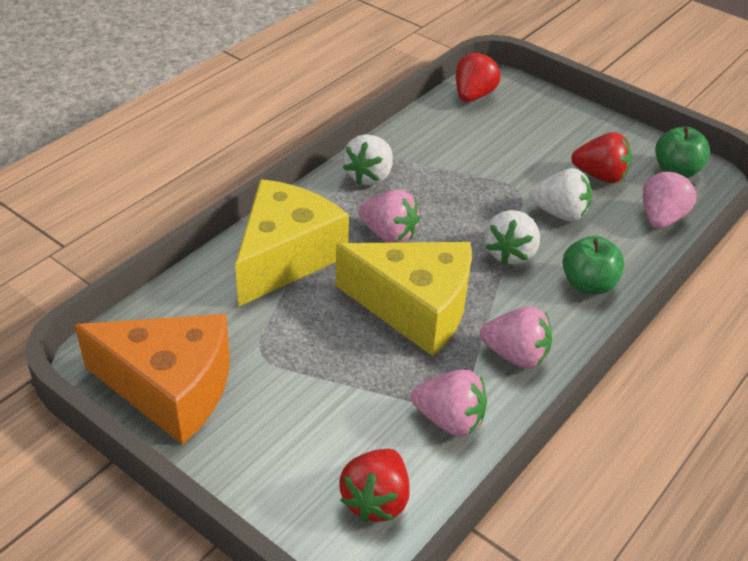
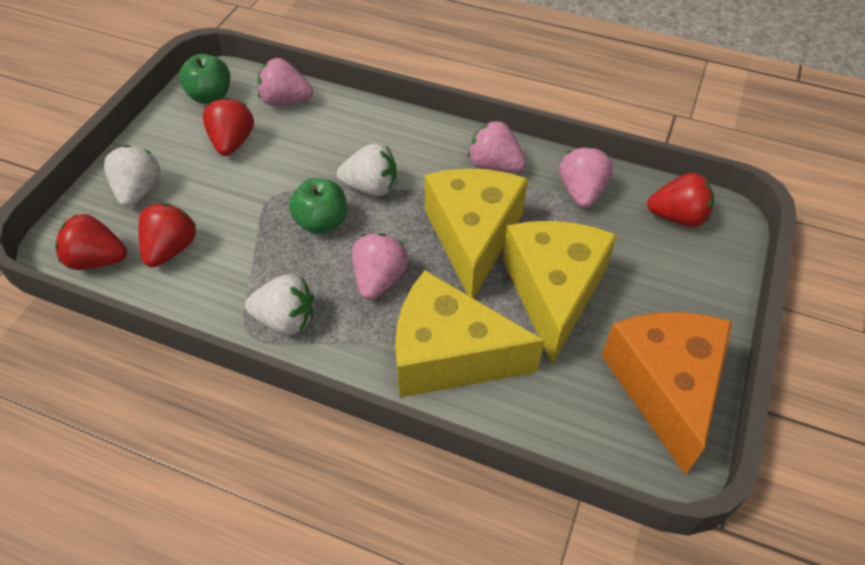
camera: 105 degrees left, 10 degrees up
pink strawberry [480,306,552,369] -> pink strawberry turned 60 degrees counterclockwise [468,121,526,173]
white strawberry [529,168,592,222] -> white strawberry moved to [104,145,160,207]
green apple [562,236,624,294] -> green apple moved to [289,178,347,234]
none -> red strawberry [139,203,197,267]
none -> yellow cheese [503,221,617,365]

